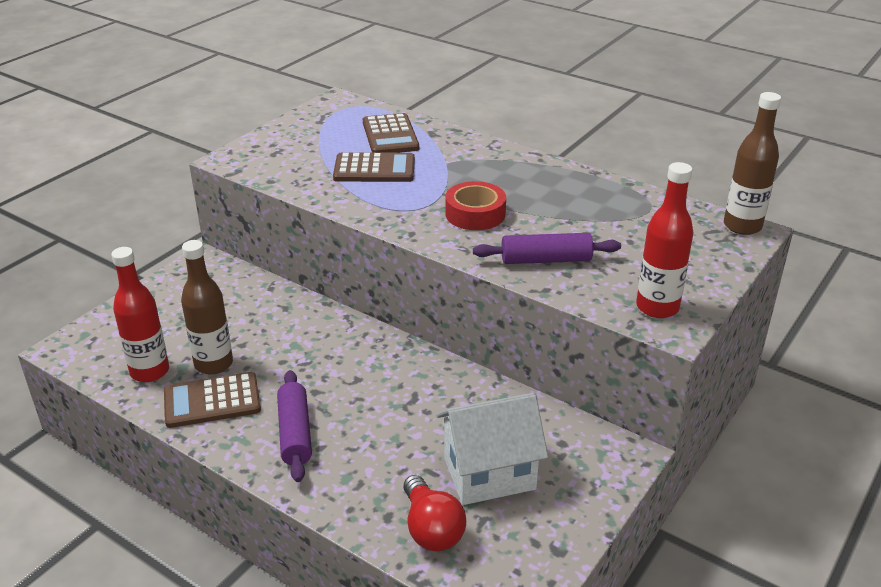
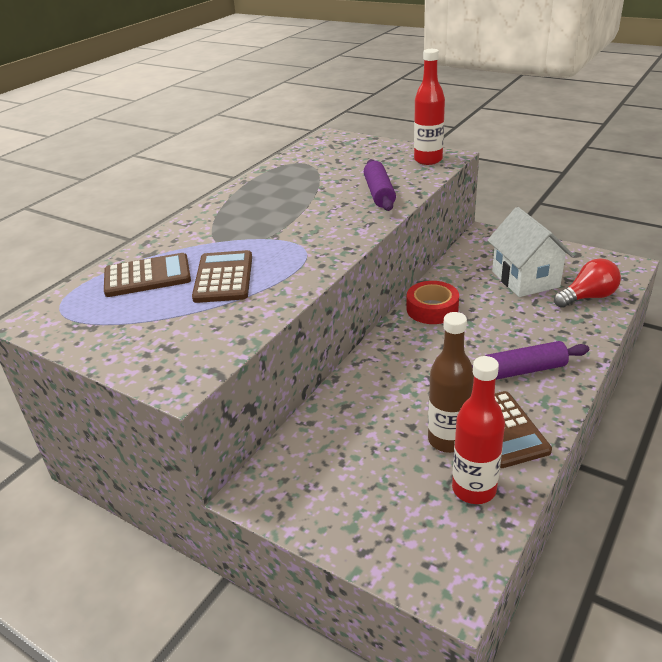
camera: 90 degrees left, 0 degrees up
red tape [445,181,506,230] -> red tape moved to [407,281,459,324]
brown bottle [724,92,781,235] -> none

